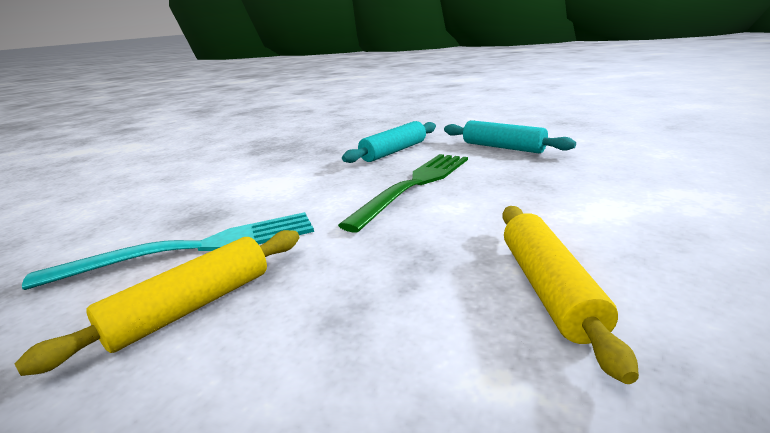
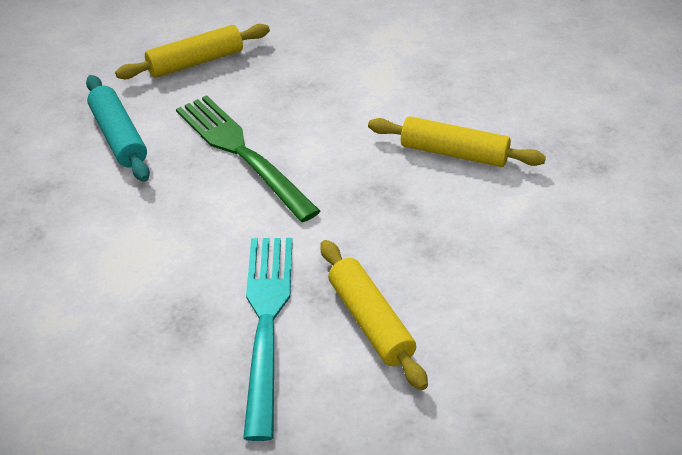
camera: 70 degrees left, 20 degrees up
turquoise rolling pin [444,120,576,153] -> yellow rolling pin [115,24,270,79]

